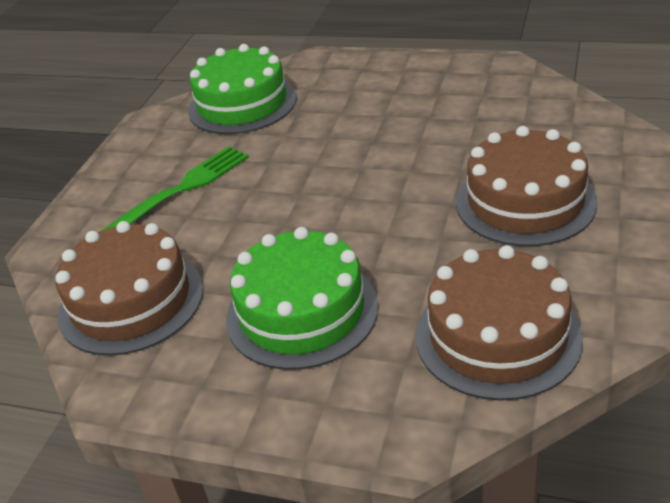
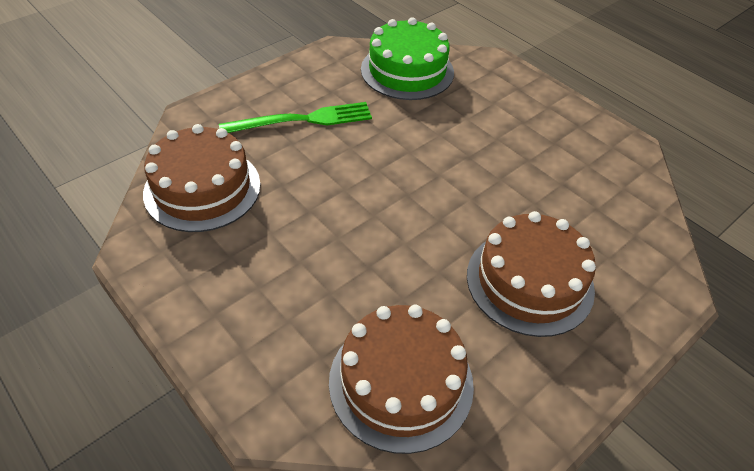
camera: 25 degrees right, 10 degrees up
green cake [226,227,378,370] -> none

